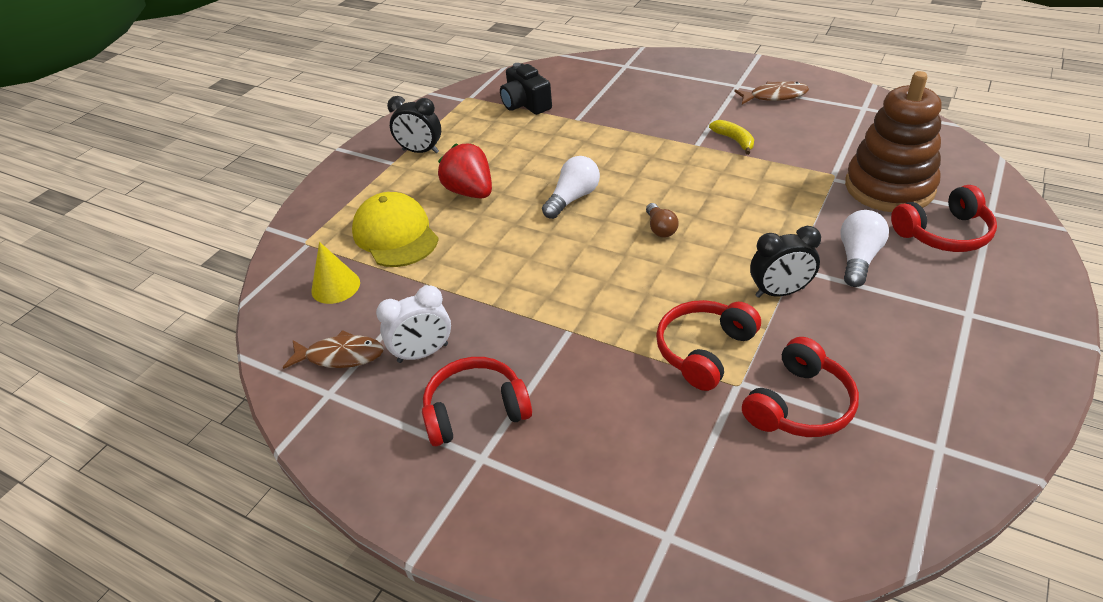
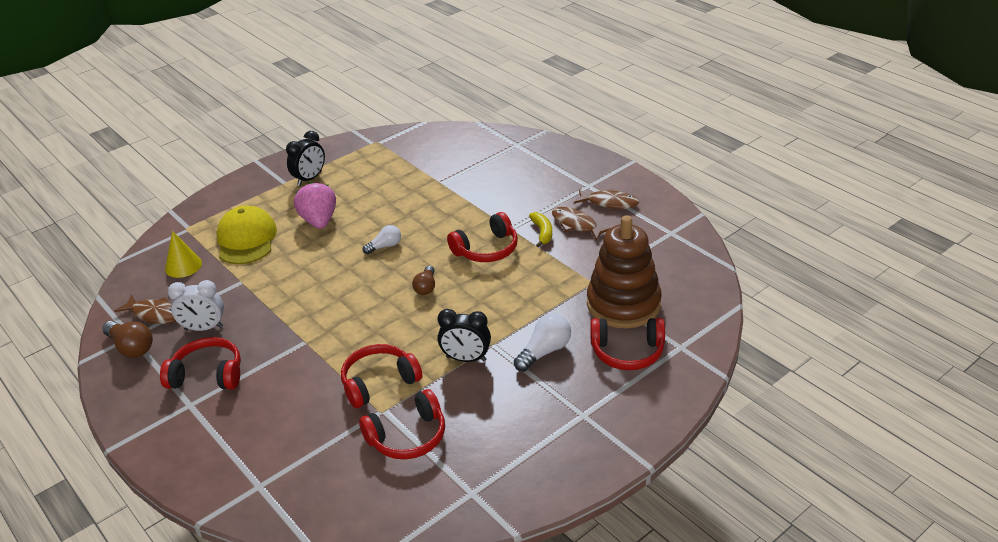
camera: 20 degrees right, 5 degrees down
black clock [387,96,441,154] -> black clock turned 90 degrees counterclockwise [286,131,325,186]
red strawberry [438,144,492,199] -> pink strawberry [294,182,336,229]
black camera [500,63,552,115] -> none
white light bulb [542,156,600,219] -> white light bulb [363,225,401,254], size x0.67
none -> brown light bulb [102,321,153,358]
none -> red headphones [447,212,518,262]
none -> brown fish [552,207,610,241]

